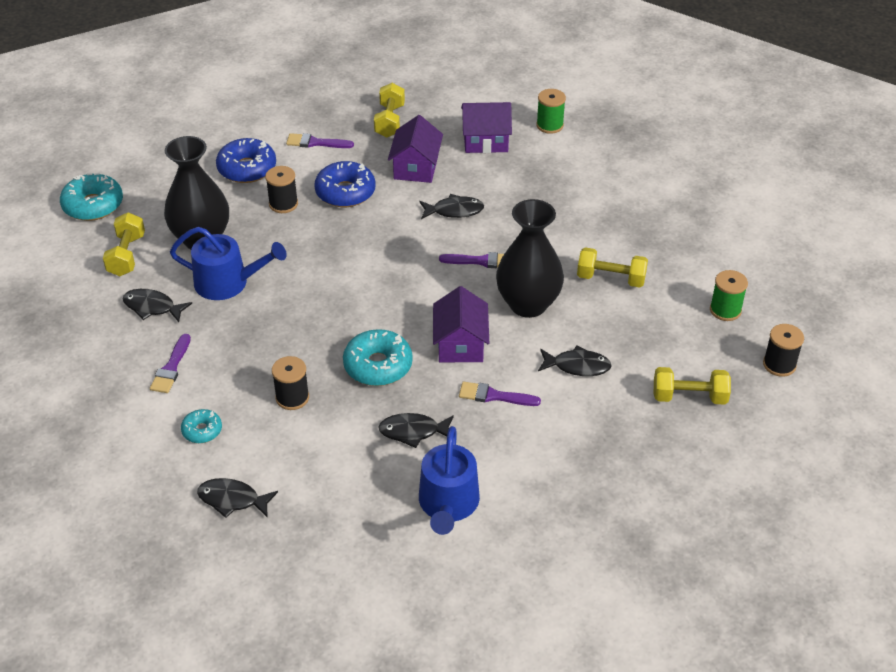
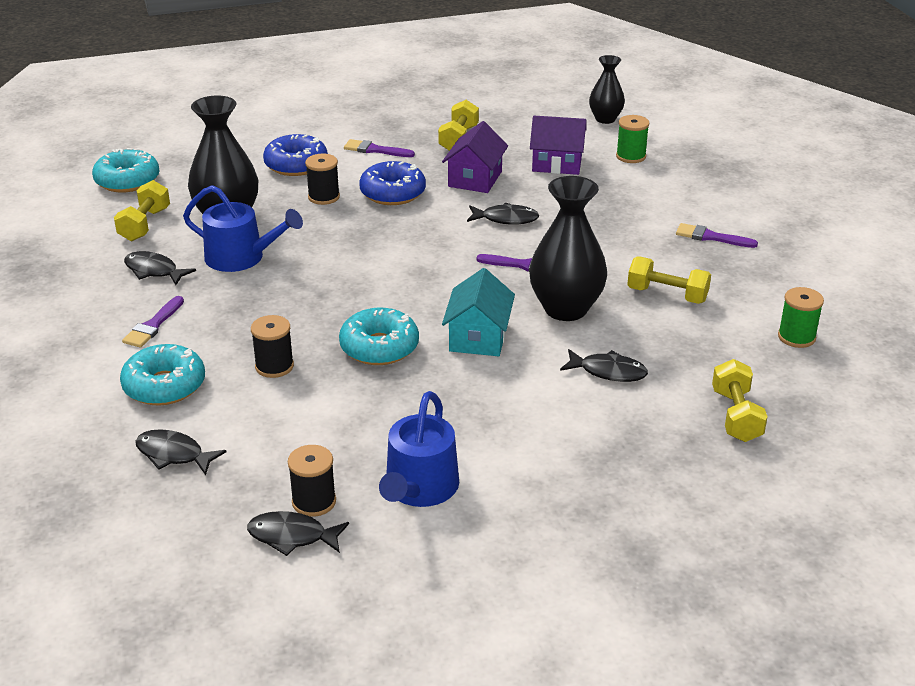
camera: 10 degrees right, 10 degrees down
turquoise donut [181,409,222,443] -> turquoise donut [120,344,205,406], size x1.78
black fish [378,413,454,448] -> black fish moved to [247,511,349,556]
purple house [433,286,489,362] -> turquoise house [442,268,515,356]
purple brush [459,382,541,406] -> purple brush moved to [676,223,758,248]
yellow dumbbell [654,367,731,405] -> yellow dumbbell turned 75 degrees clockwise [712,359,768,442]
black spool [763,324,804,377] -> black spool moved to [288,445,336,517]
none -> black vase [589,55,625,124]

